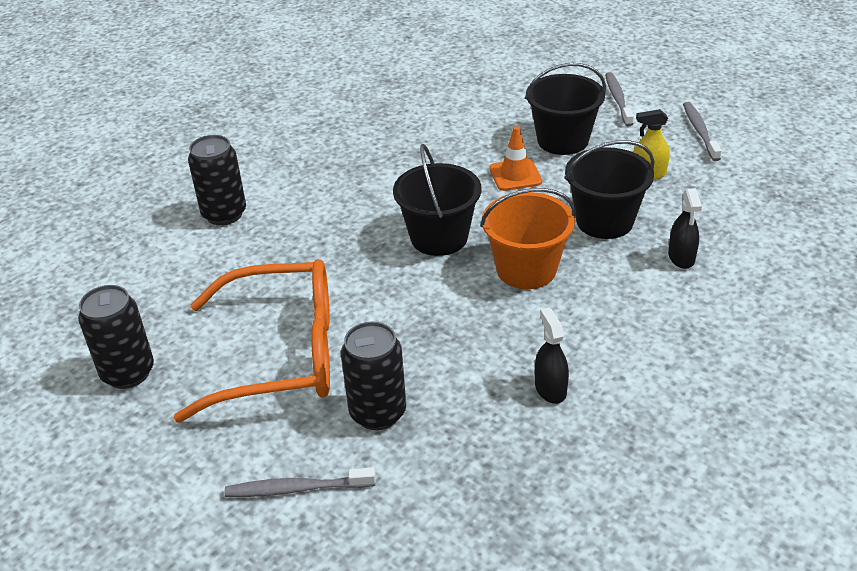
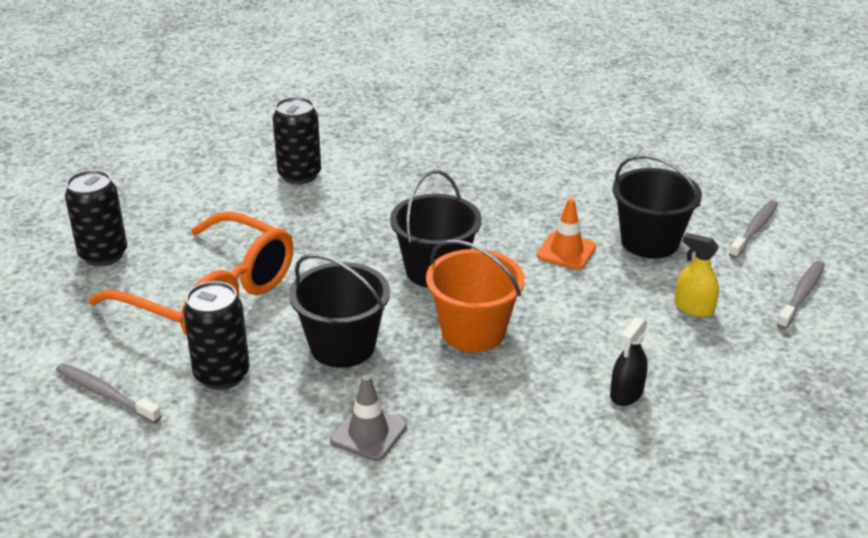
camera: 35 degrees right, 5 degrees down
black spray bottle [535,307,569,404] -> grey traffic cone [330,375,407,461]
black bucket [565,140,655,239] -> black bucket moved to [289,254,390,368]

